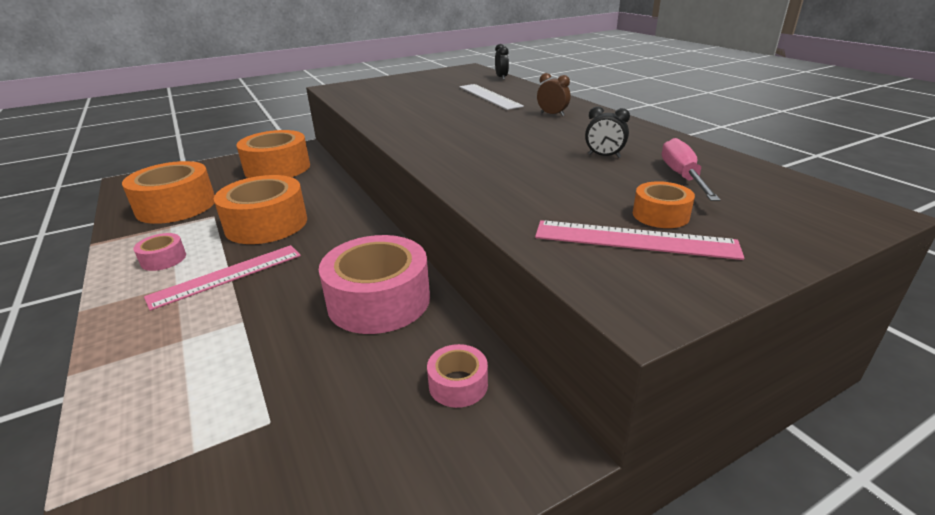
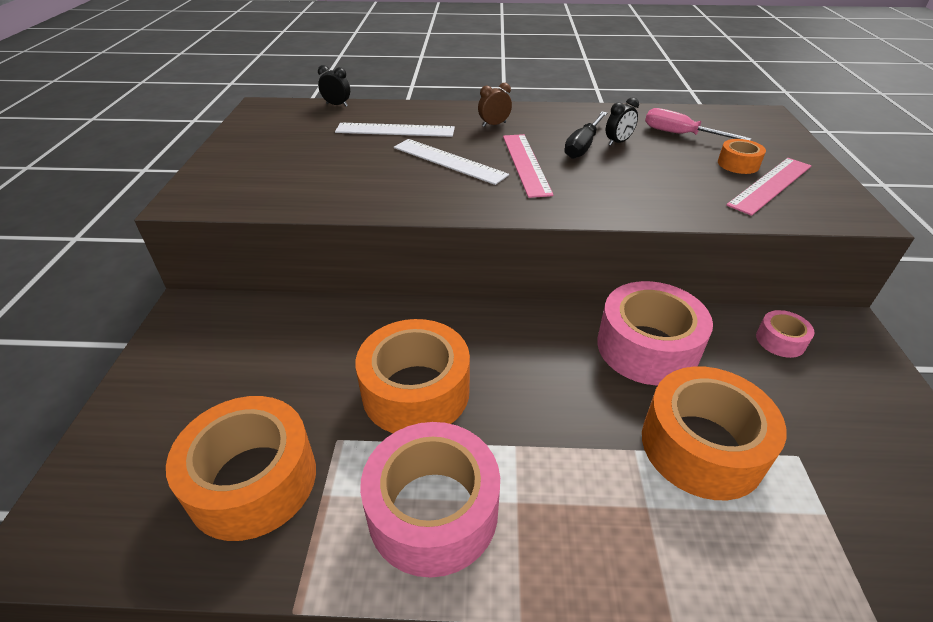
camera: 60 degrees left, 10 degrees up
pink tape [133,233,186,271] -> pink tape [360,422,500,578], size x2.14
pink ruler [144,245,301,311] -> pink ruler moved to [503,134,554,198]
orange tape [236,130,310,178] -> orange tape moved to [642,367,787,500]
none -> white ruler [394,139,509,185]
none -> black screwdriver [564,112,607,159]

